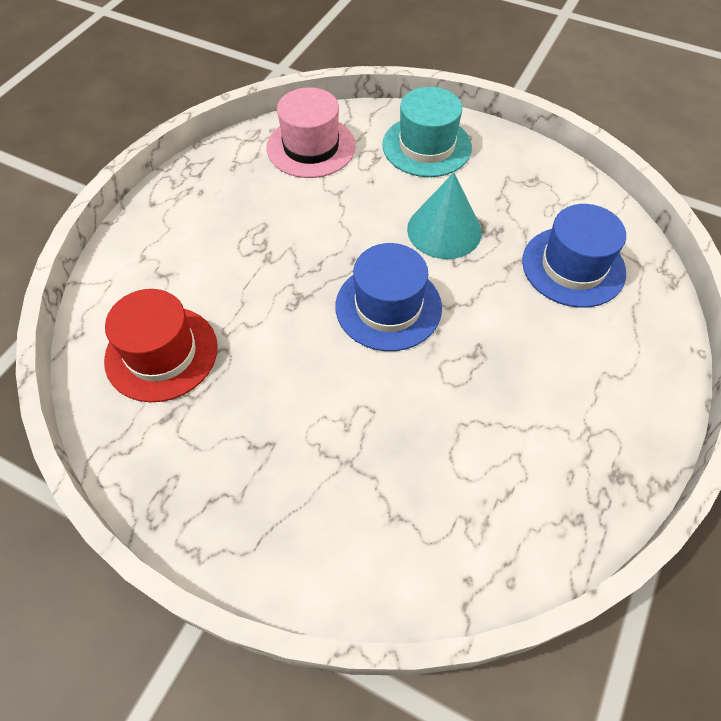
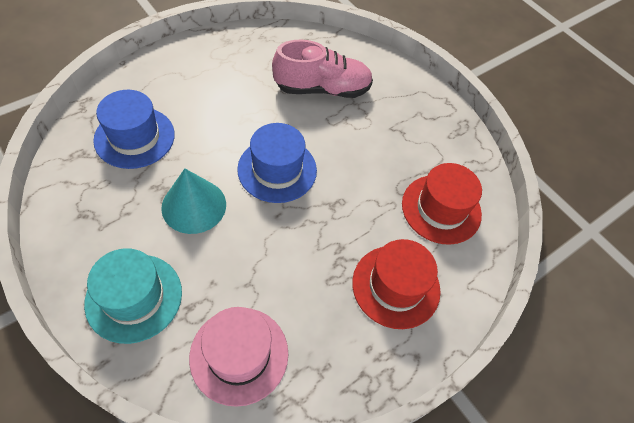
camera: 160 degrees left, 0 degrees up
none -> pink shoe [272,40,373,98]
none -> red hat [352,239,441,329]

